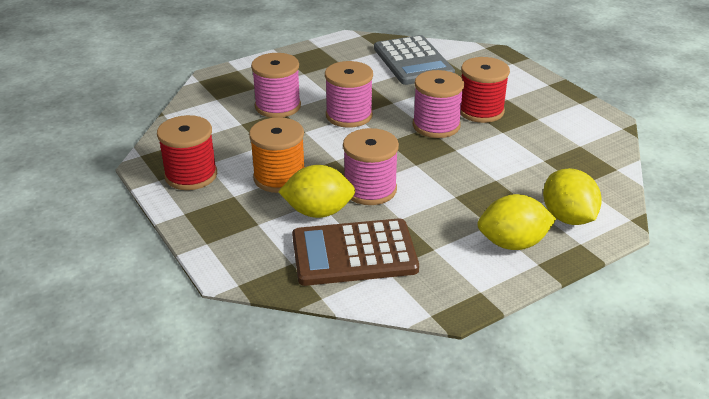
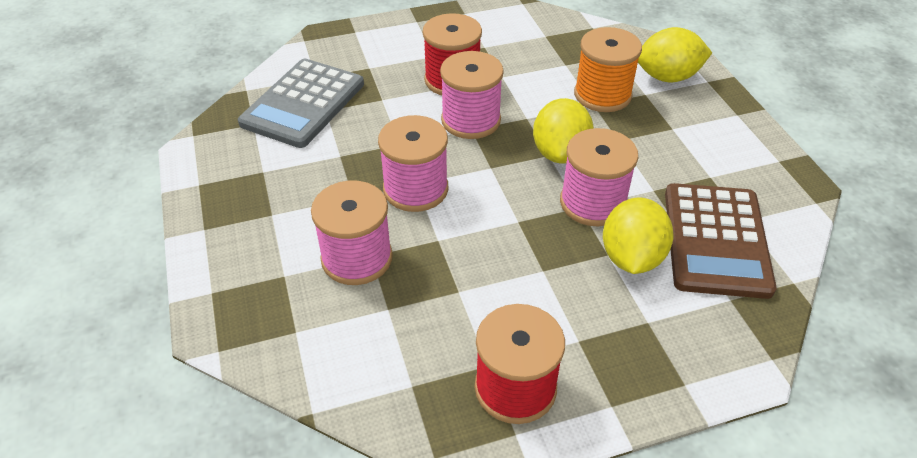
camera: 75 degrees left, 10 degrees up
orange spool [249,117,304,193] -> orange spool moved to [574,27,642,112]
grey calculator [374,35,455,85] -> grey calculator turned 120 degrees clockwise [238,59,364,148]
yellow lemon [478,194,556,250] -> yellow lemon moved to [533,98,594,163]

